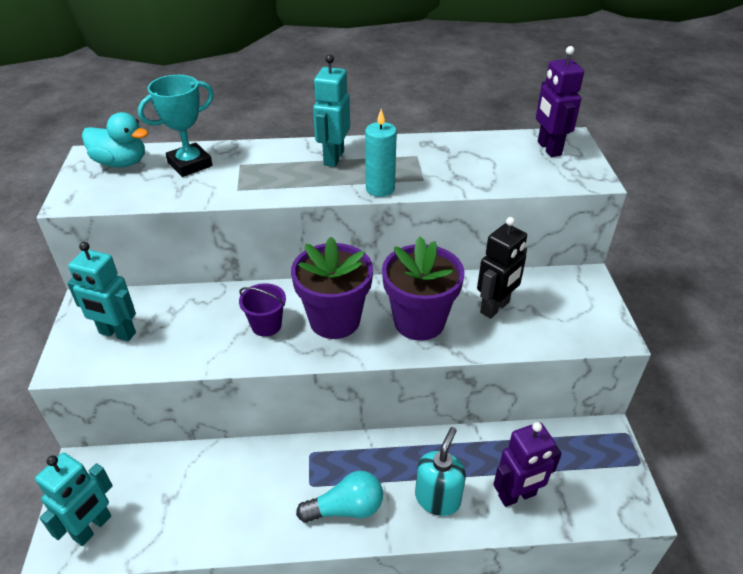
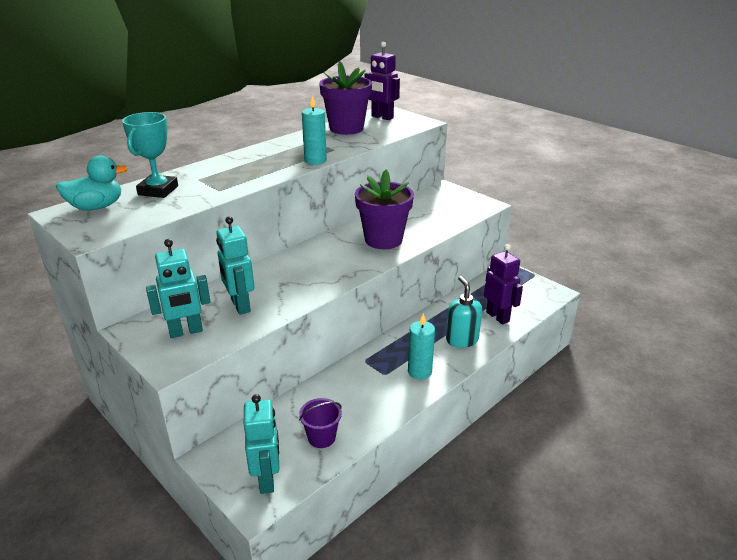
camera: 40 degrees left, 10 degrees down
purple bucket [239,283,286,337] -> purple bucket moved to [299,398,342,448]
purple flower pot [291,237,373,339] -> purple flower pot moved to [319,61,372,135]
turquoise light bulb [296,471,383,523] -> turquoise candle [408,313,435,380]
turquoise robot [313,54,350,167] -> turquoise robot moved to [216,216,254,315]
black robot [477,217,527,319] -> none
purple robot [493,422,562,507] -> purple robot turned 60 degrees counterclockwise [484,244,523,325]

